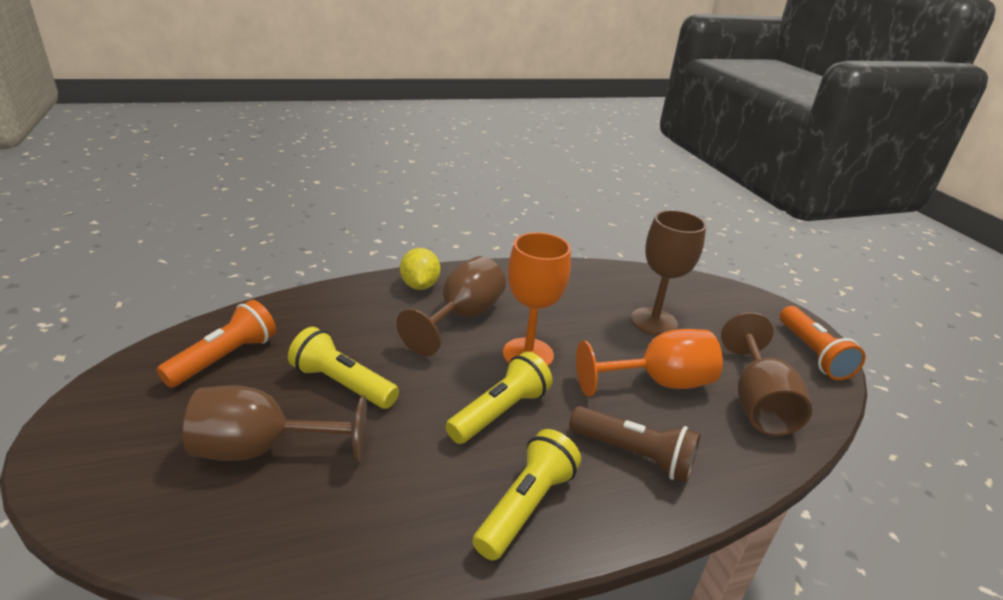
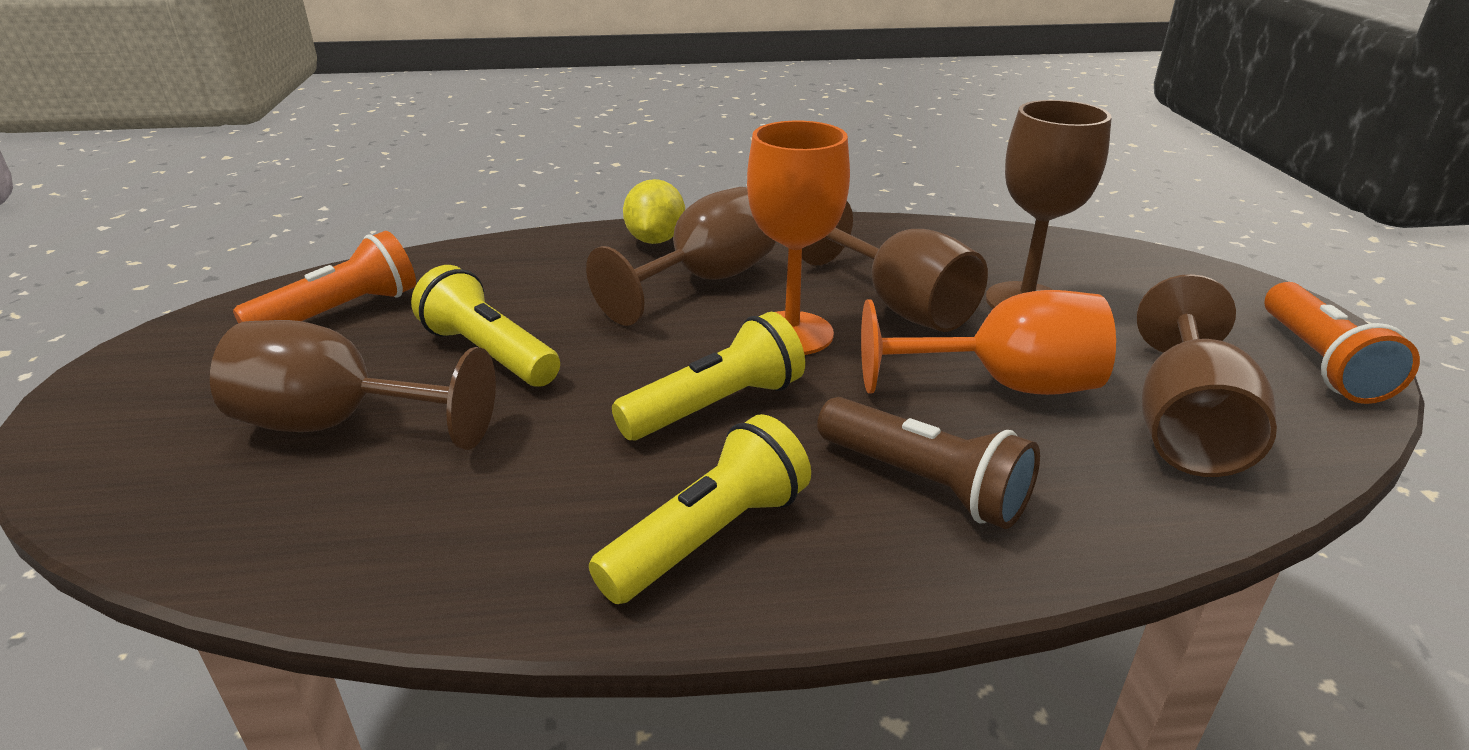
camera: 15 degrees right, 0 degrees up
none -> brown goblet [802,201,988,332]

